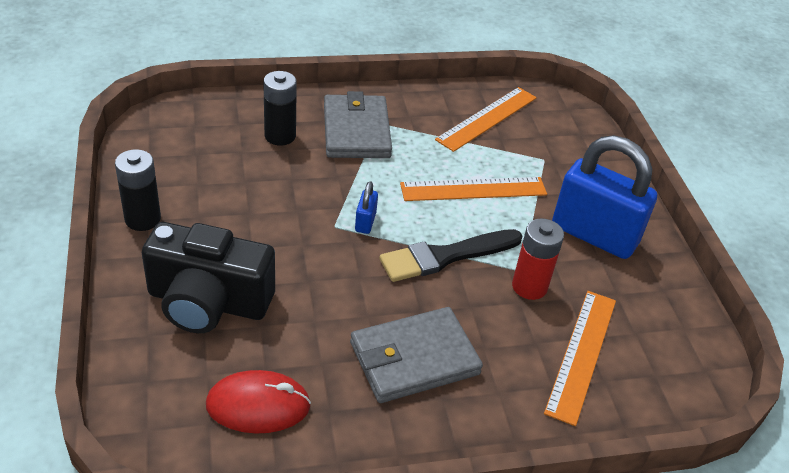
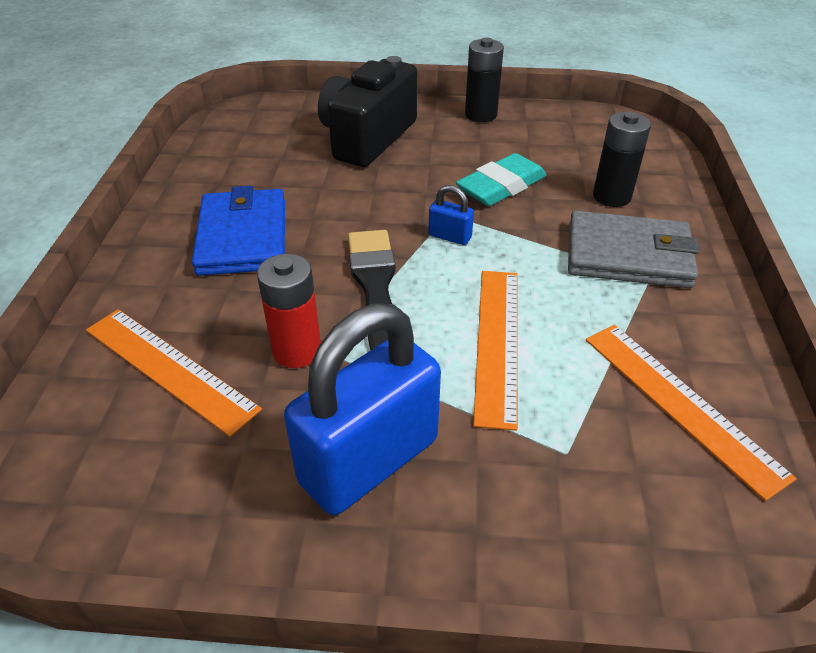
camera: 110 degrees right, 0 degrees up
red mouse [206,370,311,434] -> none
grey wallet [350,307,483,403] -> blue wallet [192,186,285,276]
none -> turquoise eraser [456,153,547,206]

